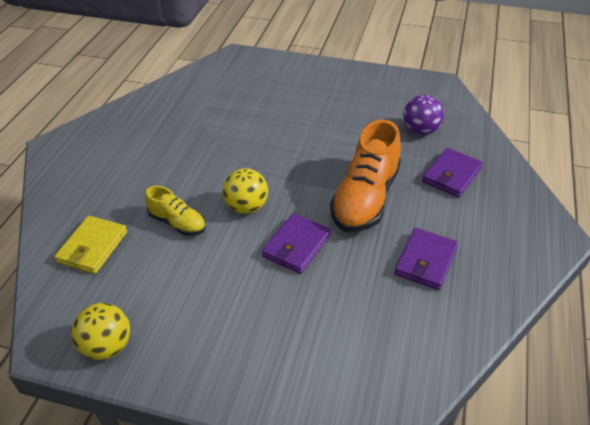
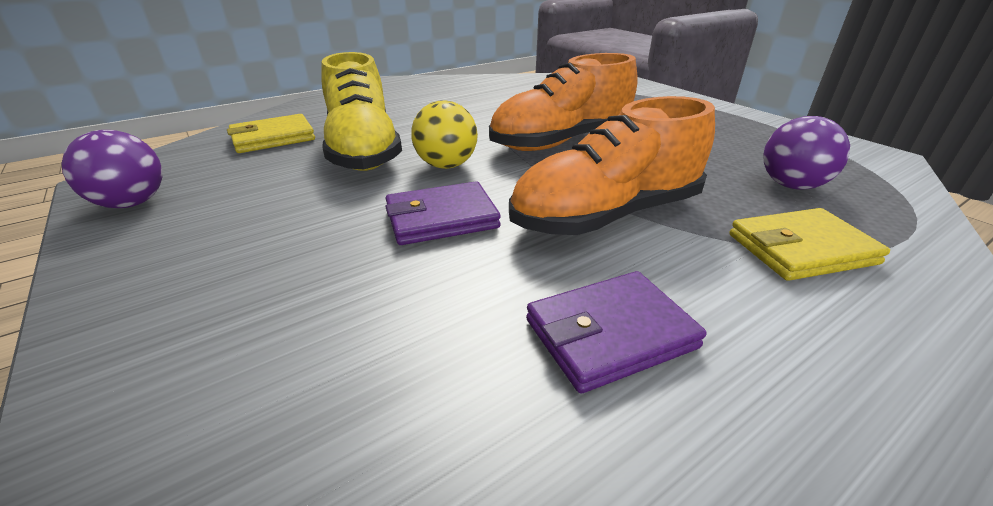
camera: 40 degrees right, 10 degrees down
yellow ball [72,303,130,360] -> purple ball [61,130,162,208]
yellow shoe [145,186,206,236] -> yellow shoe [321,52,402,171], size x1.86
purple wallet [422,148,483,197] -> yellow wallet [730,208,890,281]
none -> orange shoe [489,53,637,151]

